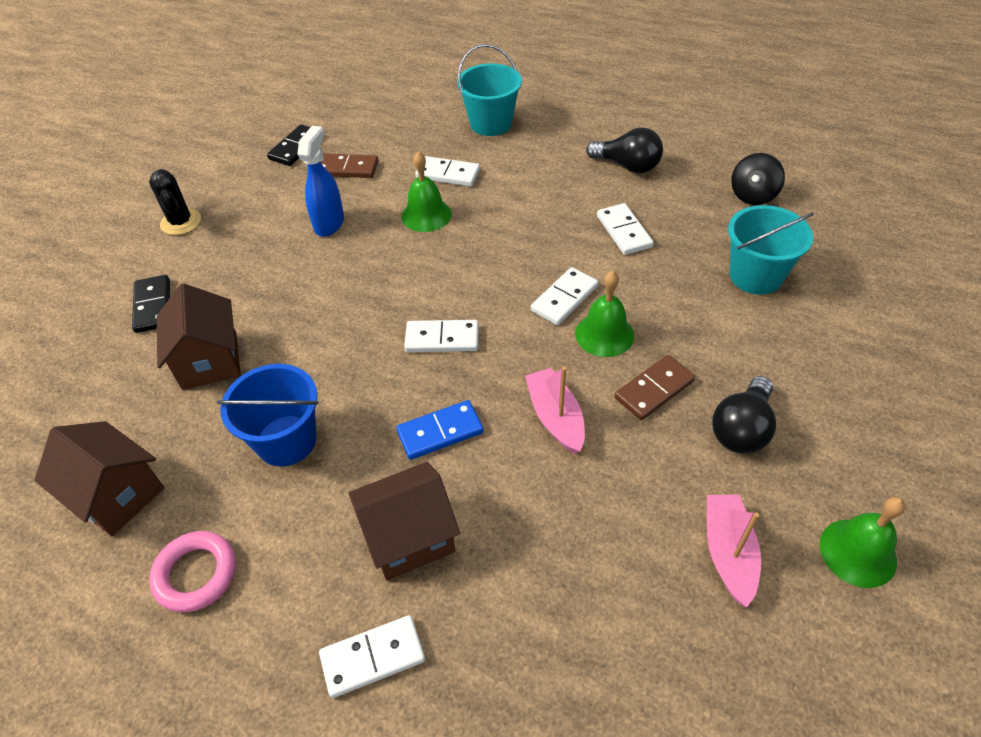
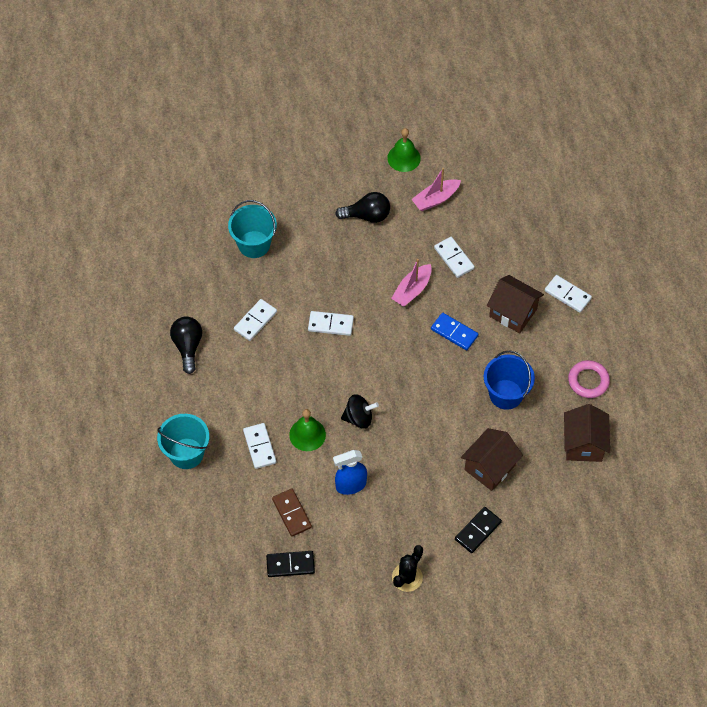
camera: 125 degrees left, 10 degrees up
white domino [404,320,479,352] -> white domino moved to [434,237,475,278]
green bell [575,271,634,357] -> none
brown domino [615,355,695,420] -> none
black spinning top [731,153,785,205] -> black spinning top moved to [341,394,379,429]

